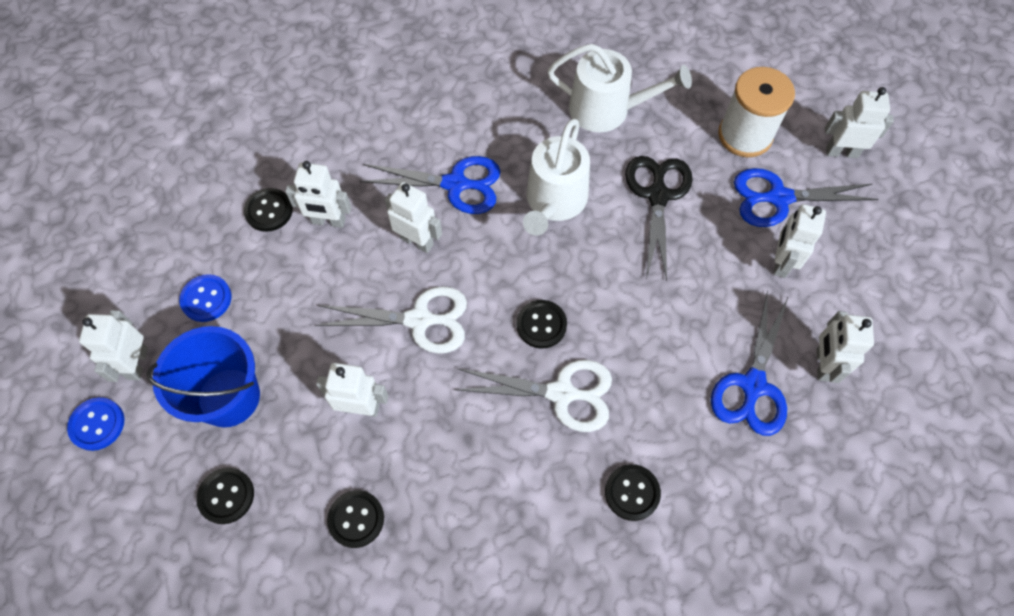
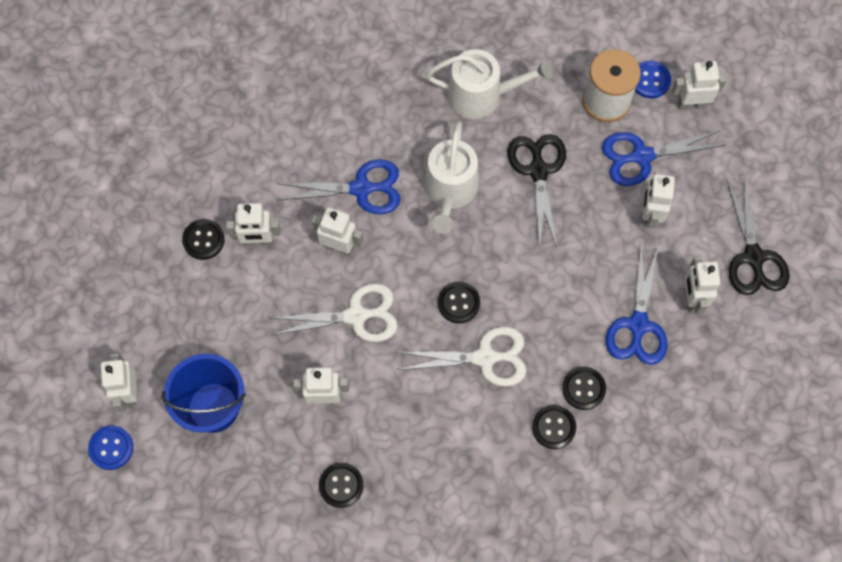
camera: 10 degrees left, 5 degrees up
blue button [179,274,232,322] -> blue button moved to [635,61,671,98]
black button [196,467,254,524] -> black button moved to [562,367,606,410]
none -> black scissors [727,176,790,295]

